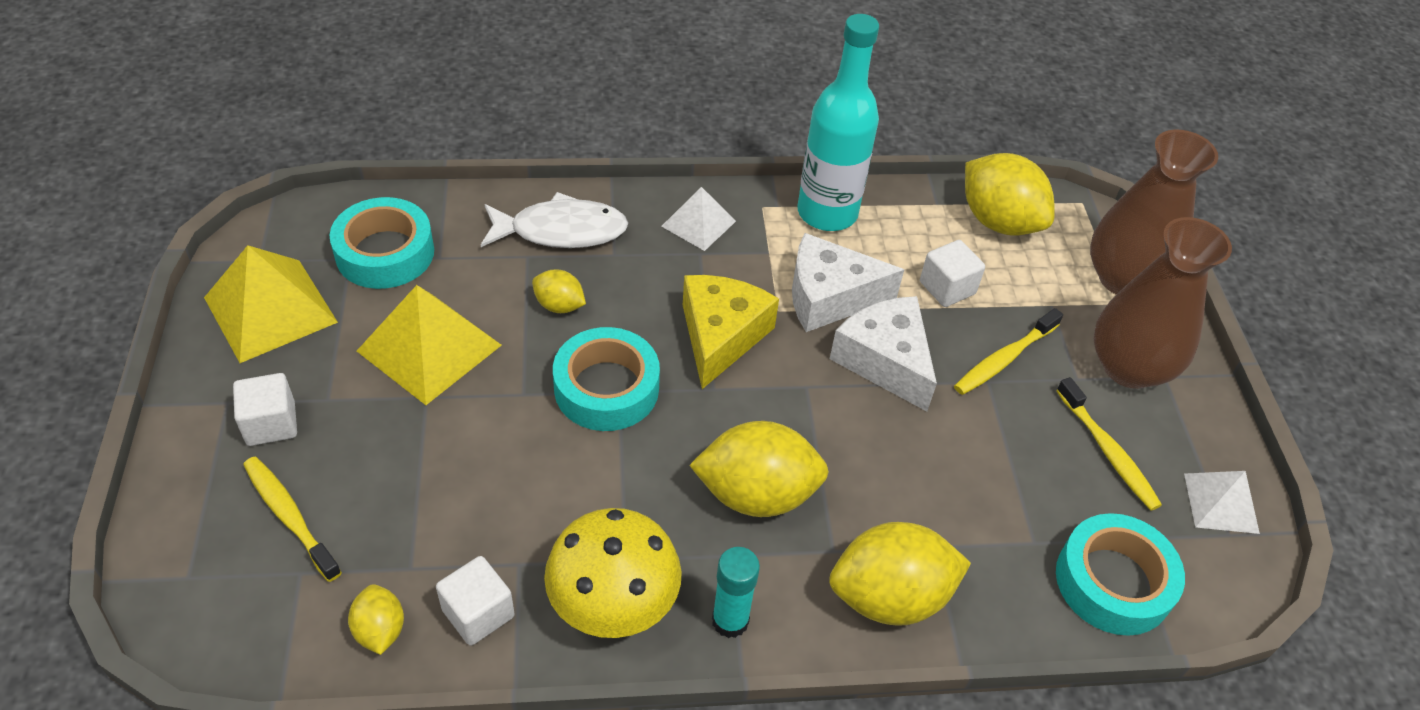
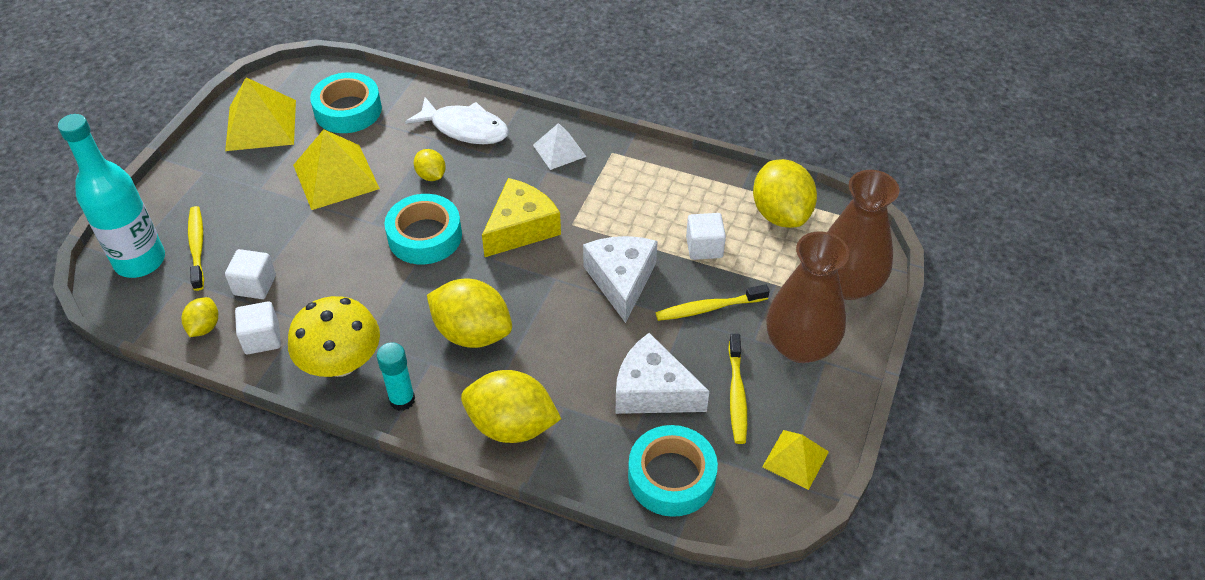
camera: 30 degrees right, 0 degrees up
white cube [233,373,297,446] -> white cube moved to [225,249,276,299]
white cheese [792,233,904,332] -> white cheese moved to [616,333,709,414]
turquoise bottle [797,14,879,231] -> turquoise bottle moved to [58,114,165,278]
white pyramid [1184,471,1260,534] -> yellow pyramid [762,430,829,490]

